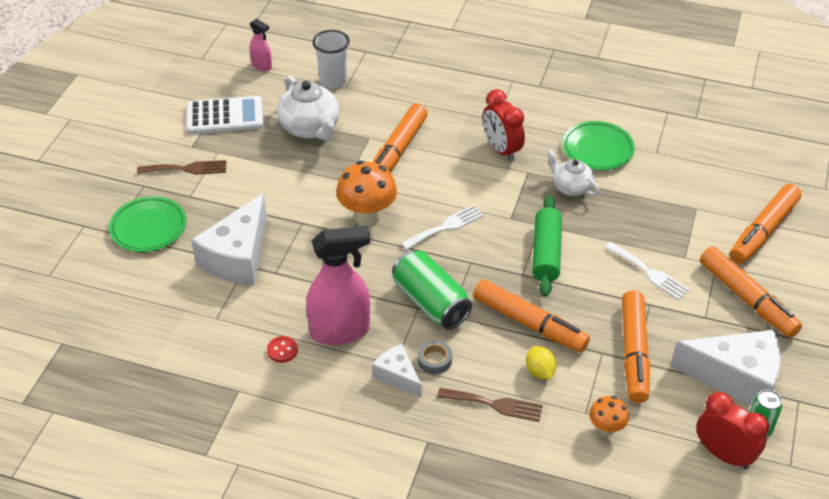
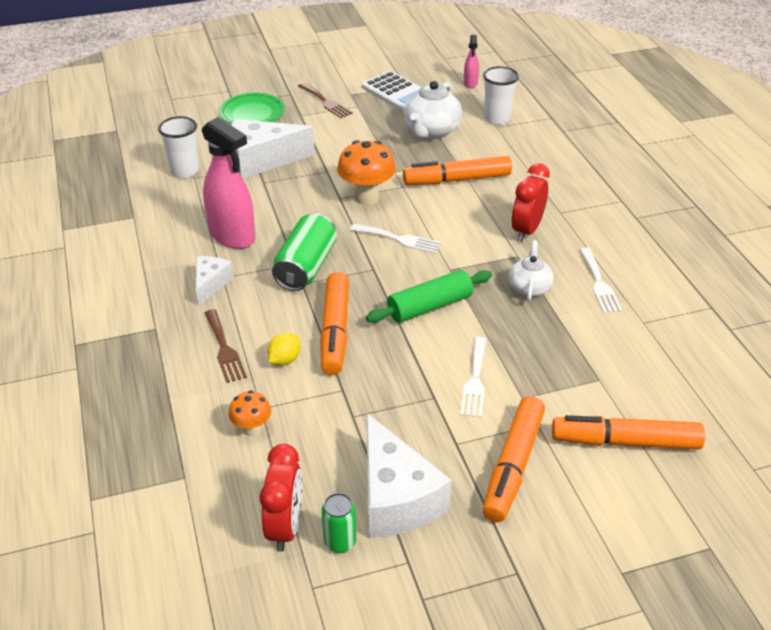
camera: 55 degrees right, 5 degrees down
red button [267,336,298,363] -> none
grey tape [418,340,452,374] -> none
green plate [562,121,635,170] -> white fork [579,247,622,313]
orange marker [622,290,650,403] -> none
none -> white cup [158,116,199,178]

